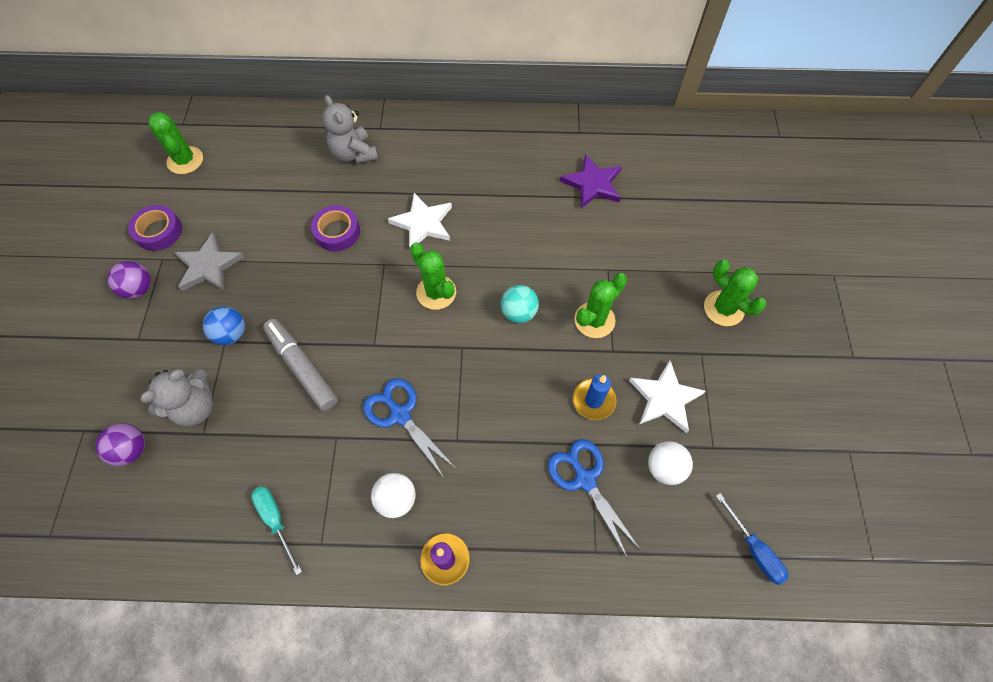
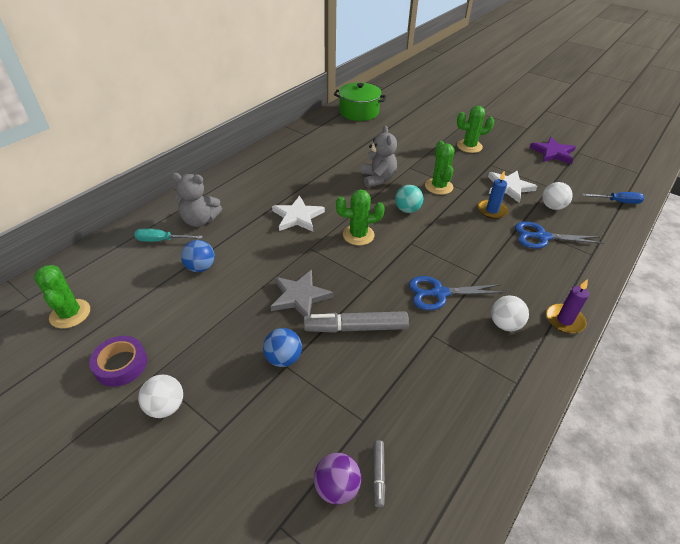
camera: 55 degrees left, 20 degrees down
purple ball [107,261,151,299] -> white ball [138,375,183,418]
grey teddy bear [141,369,213,426] -> grey teddy bear moved to [362,126,397,187]
green cactus [149,112,203,174] -> green cactus turned 60 degrees clockwise [34,265,90,329]
grey star [174,233,244,291] -> grey star moved to [271,270,333,316]
turquoise screwdriver [251,486,302,575] -> turquoise screwdriver moved to [135,228,203,242]
purple tape [311,205,360,251] -> none
purple star [560,154,622,208] -> purple star moved to [529,137,576,164]
none -> blue ball [181,240,215,272]
none -> green pot [334,82,386,121]
none -> grey marker [373,440,385,507]

